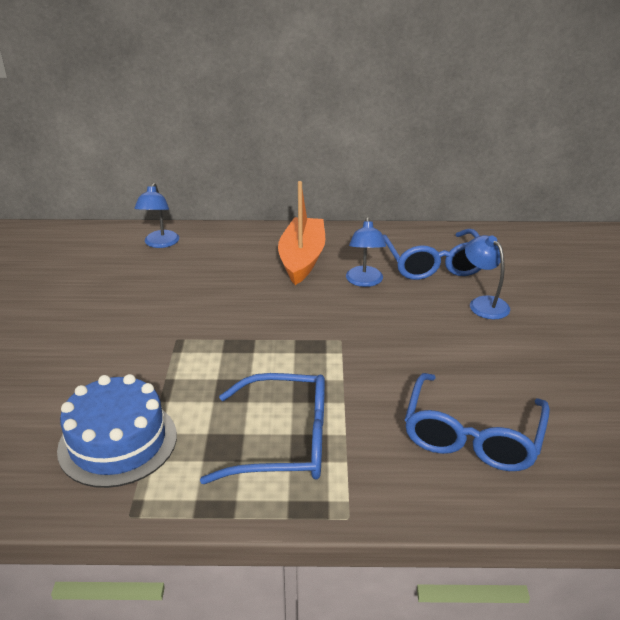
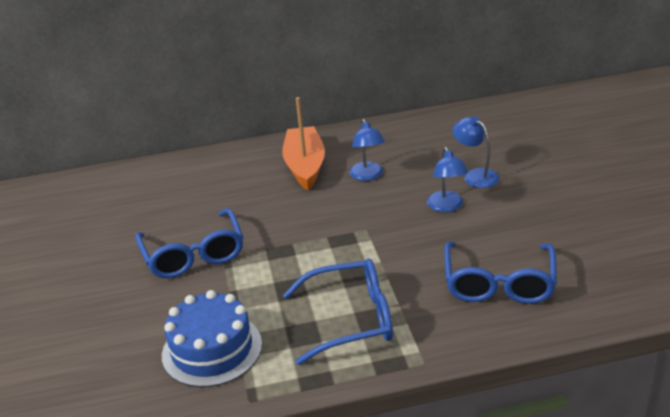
camera: 10 degrees left, 0 degrees up
blue lamp [134,183,179,248] -> blue lamp moved to [427,147,469,212]
blue glasses [383,229,481,280] -> blue glasses moved to [135,208,243,278]

